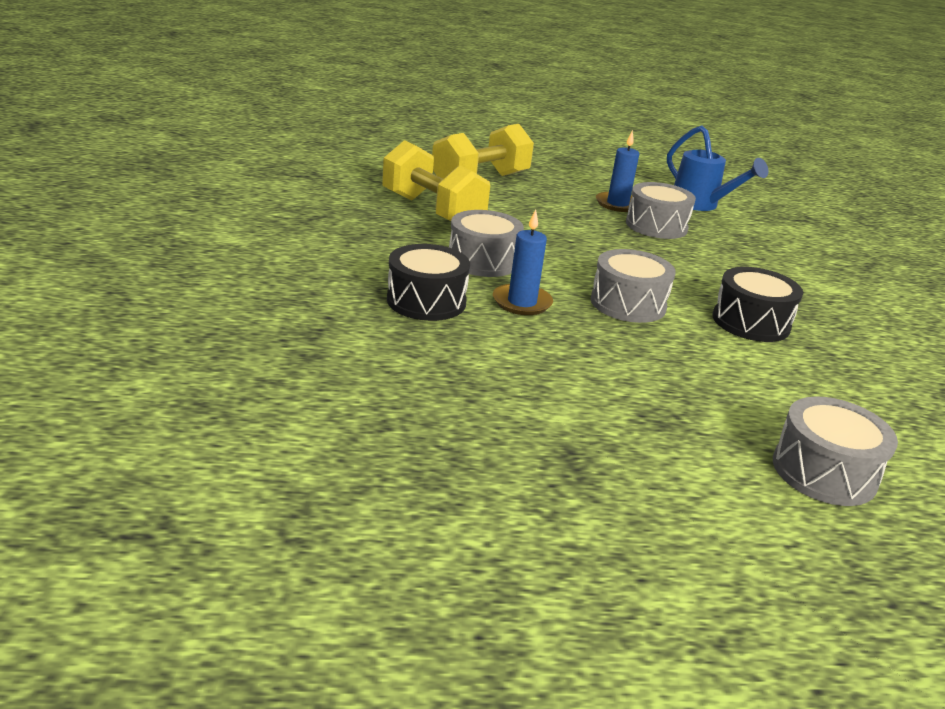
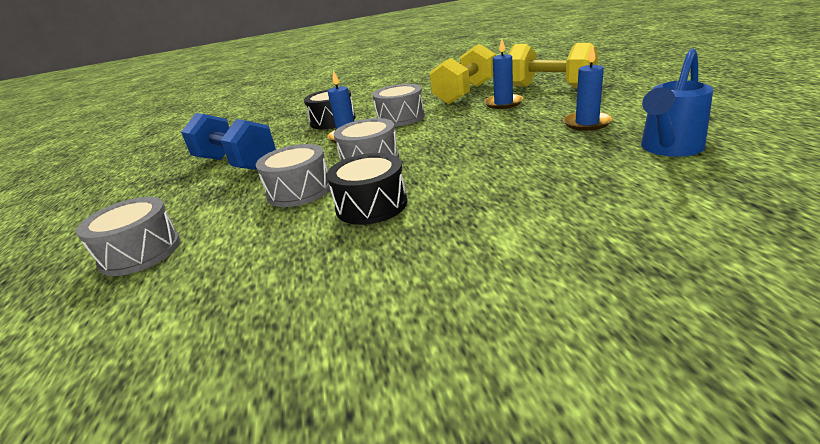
camera: 85 degrees right, 0 degrees up
grey drum [626,182,696,239] -> grey drum moved to [256,144,330,207]
none -> blue dumbbell [181,113,276,170]
none -> blue candle [484,39,523,109]

